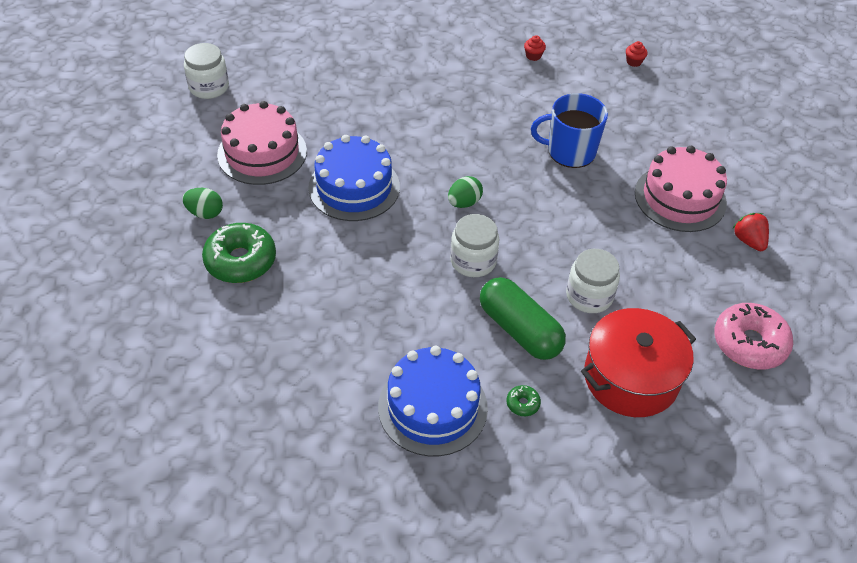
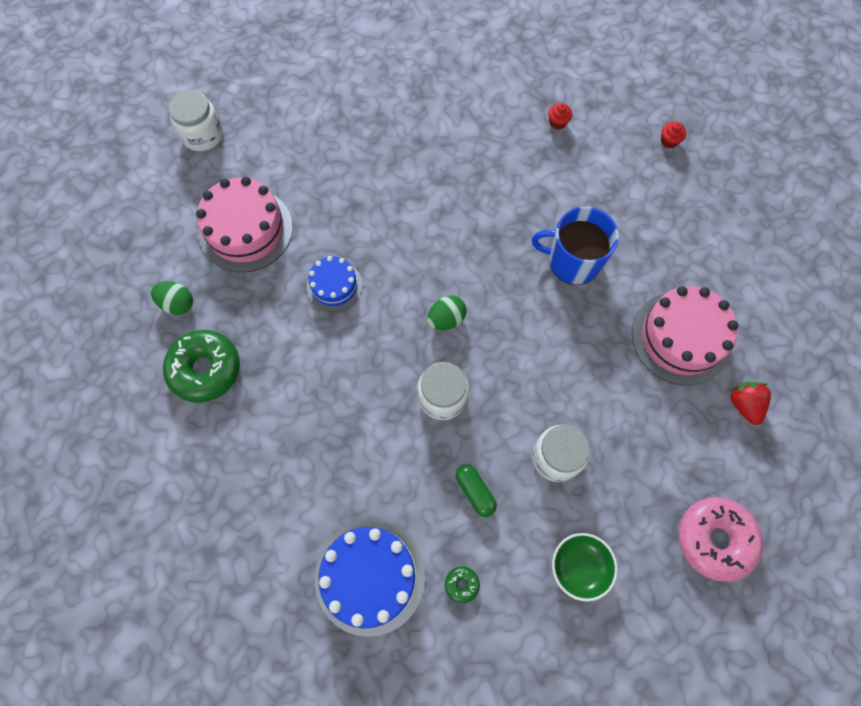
camera: 10 degrees right, 20 degrees up
blue cake [308,135,400,221] -> blue cake [307,256,362,312], size x0.58
green capsule [480,277,566,360] -> green capsule [456,465,497,517], size x0.52
red pot [581,308,696,417] -> green bowl [552,533,617,602]

